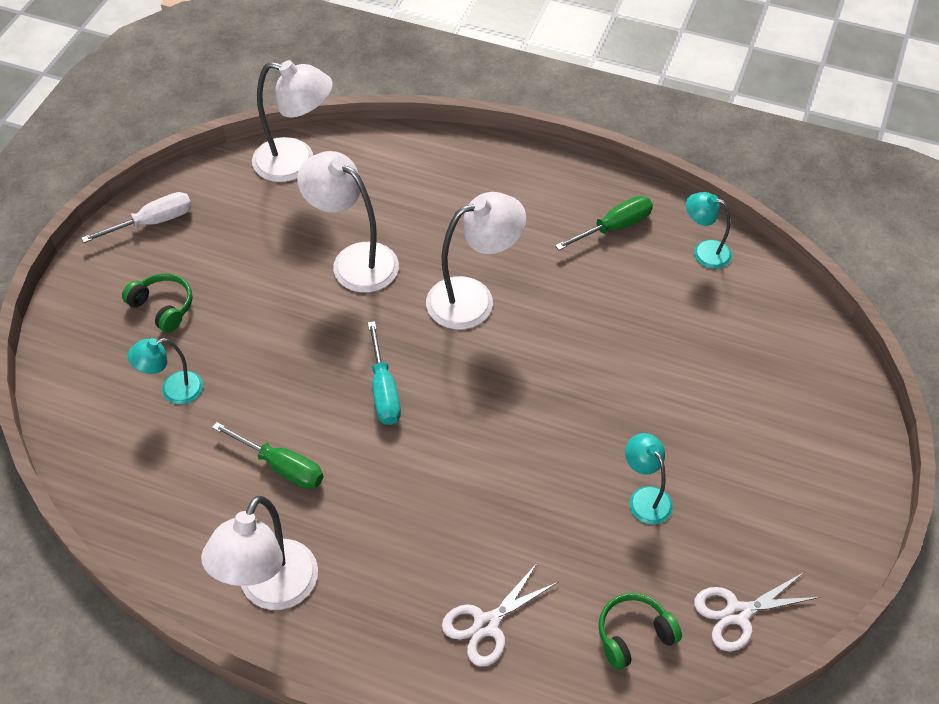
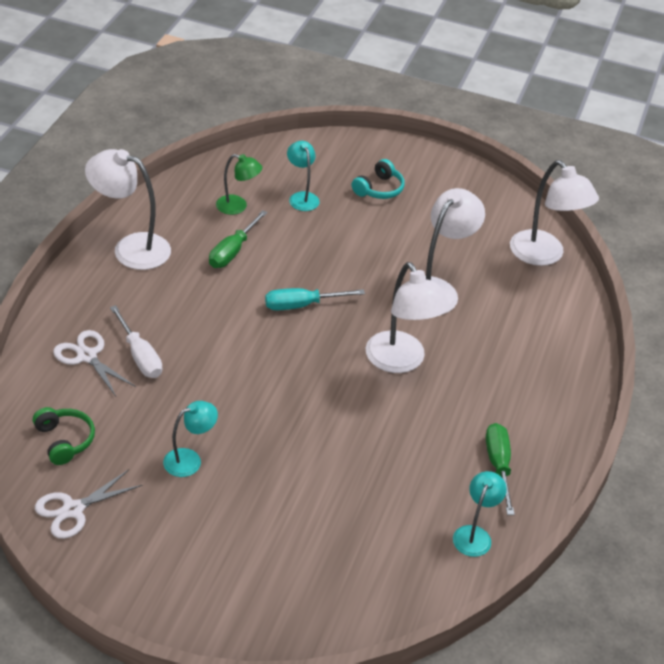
camera: 85 degrees right, 10 degrees down
white screwdriver [81,192,192,243] -> white screwdriver moved to [110,305,162,378]
green headphones [122,273,193,333] -> turquoise headphones [352,159,405,199]
white lamp [252,60,333,182] -> white lamp turned 45 degrees counterclockwise [510,160,599,266]
green screwdriver [555,196,653,250] -> green screwdriver turned 150 degrees counterclockwise [486,423,515,515]
white scissors [694,572,820,651] -> white scissors turned 105 degrees counterclockwise [35,469,142,539]
none -> green lamp [216,154,262,215]

